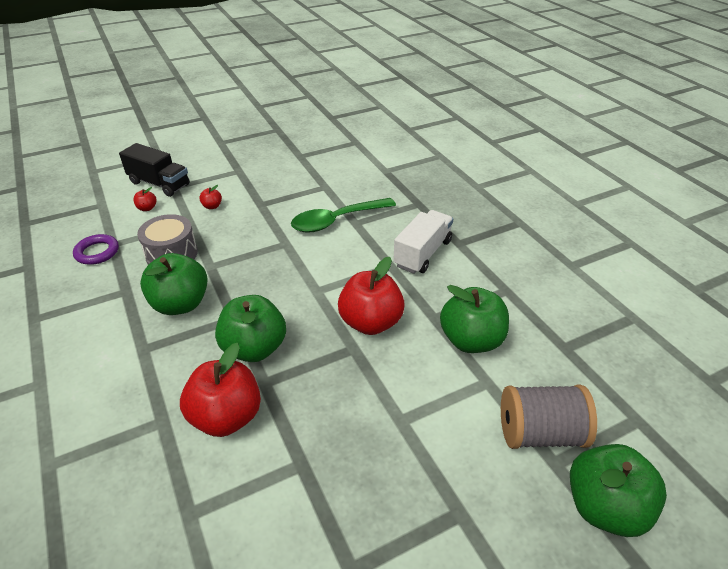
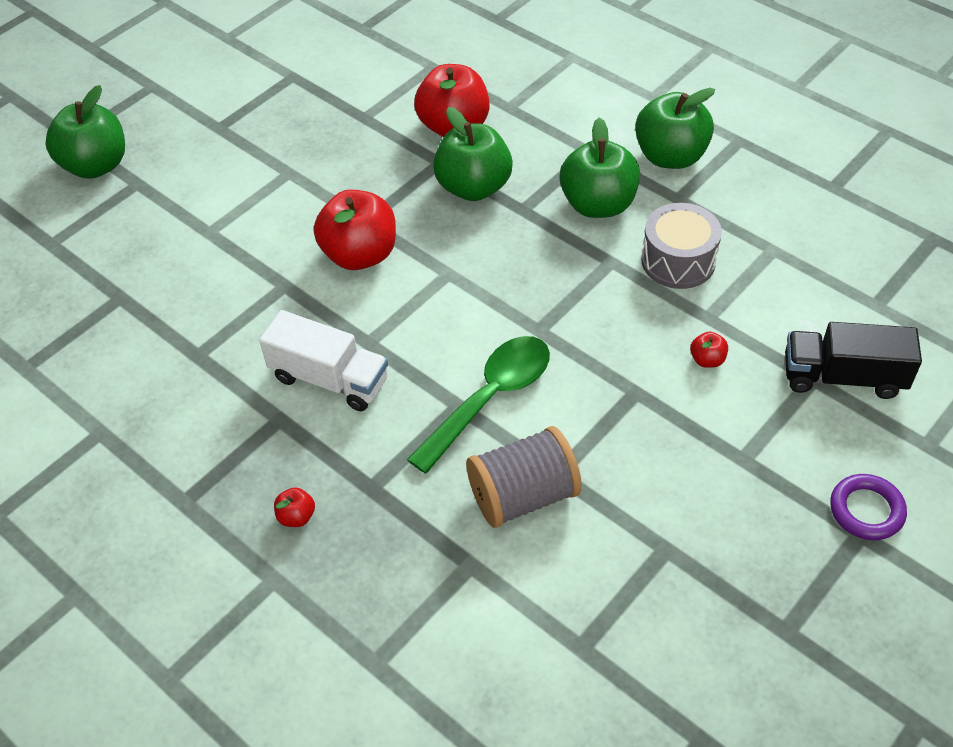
camera: 160 degrees right, 10 degrees up
purple ring [73,234,119,265] -> purple ring moved to [830,474,907,540]
red apple [133,187,156,211] -> red apple moved to [274,487,315,527]
white truck [393,210,453,274] -> white truck turned 75 degrees counterclockwise [259,310,388,411]
green apple [440,285,509,353] -> green apple moved to [635,88,715,169]
grey spool [501,384,597,449] -> grey spool moved to [466,426,582,528]

